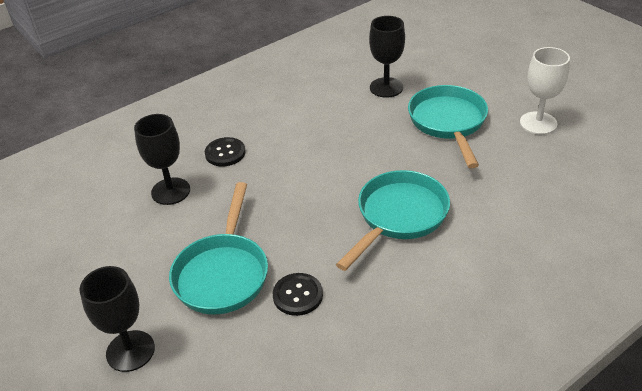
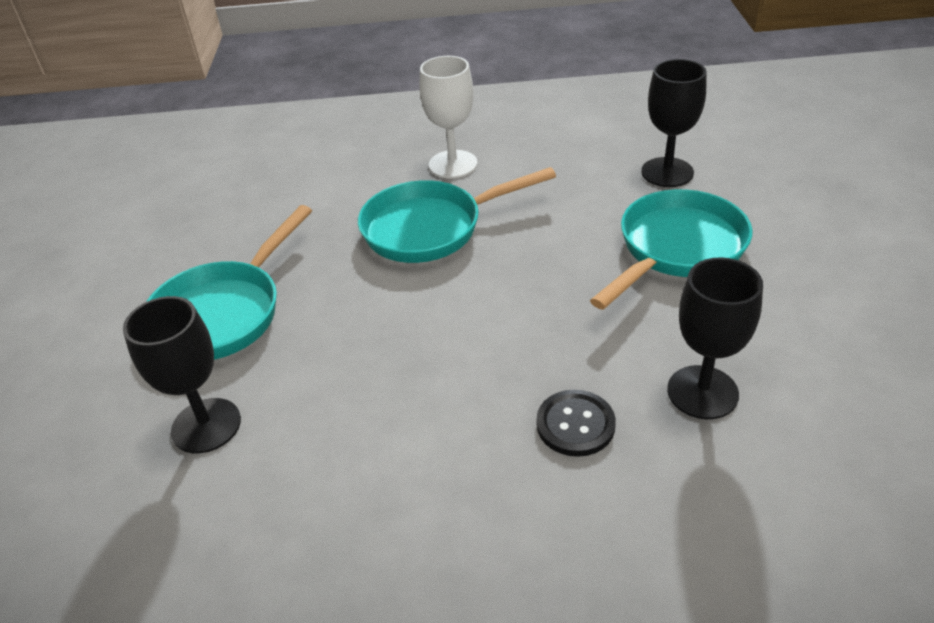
camera: 145 degrees left, 0 degrees up
black goblet [80,266,155,372] -> black goblet moved to [641,59,706,187]
black button [273,273,323,316] -> none
white goblet [520,47,570,135] -> white goblet moved to [420,56,477,178]

